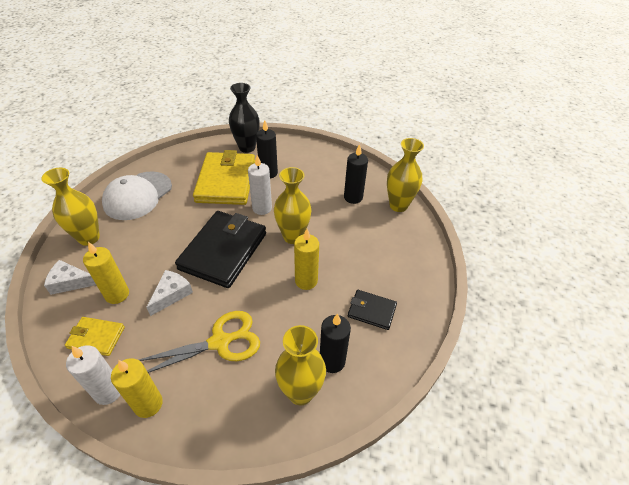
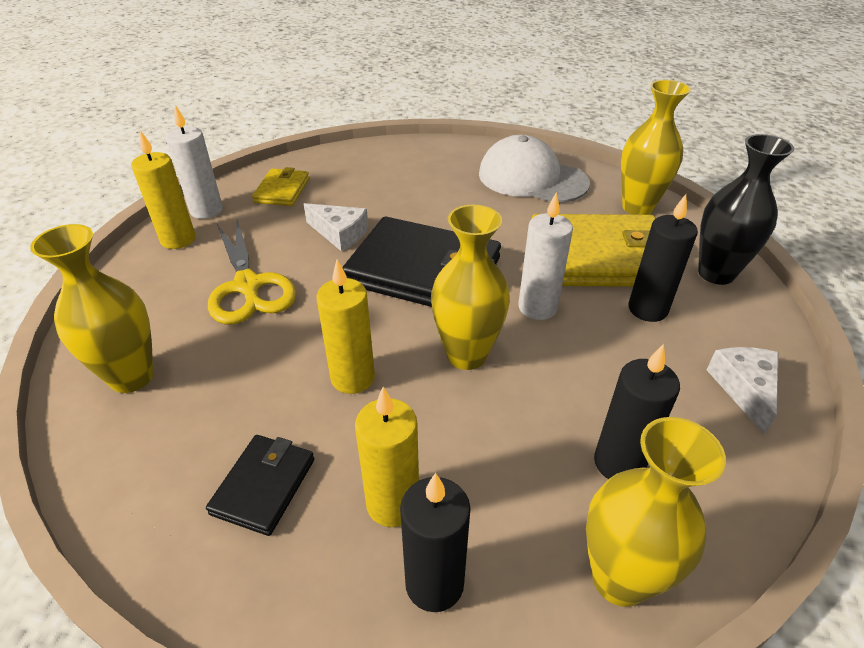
camera: 90 degrees right, 5 degrees down
yellow vase [41,168,100,246] -> yellow vase moved to [621,80,691,215]
white cheese [44,260,96,295] -> white cheese moved to [707,347,779,435]
yellow candle [83,242,129,304] -> yellow candle moved to [355,387,419,527]
black candle [320,313,351,373] -> black candle moved to [400,473,470,612]

